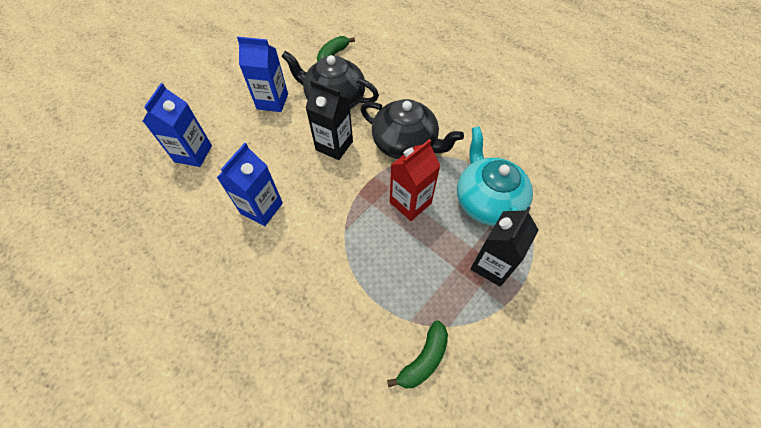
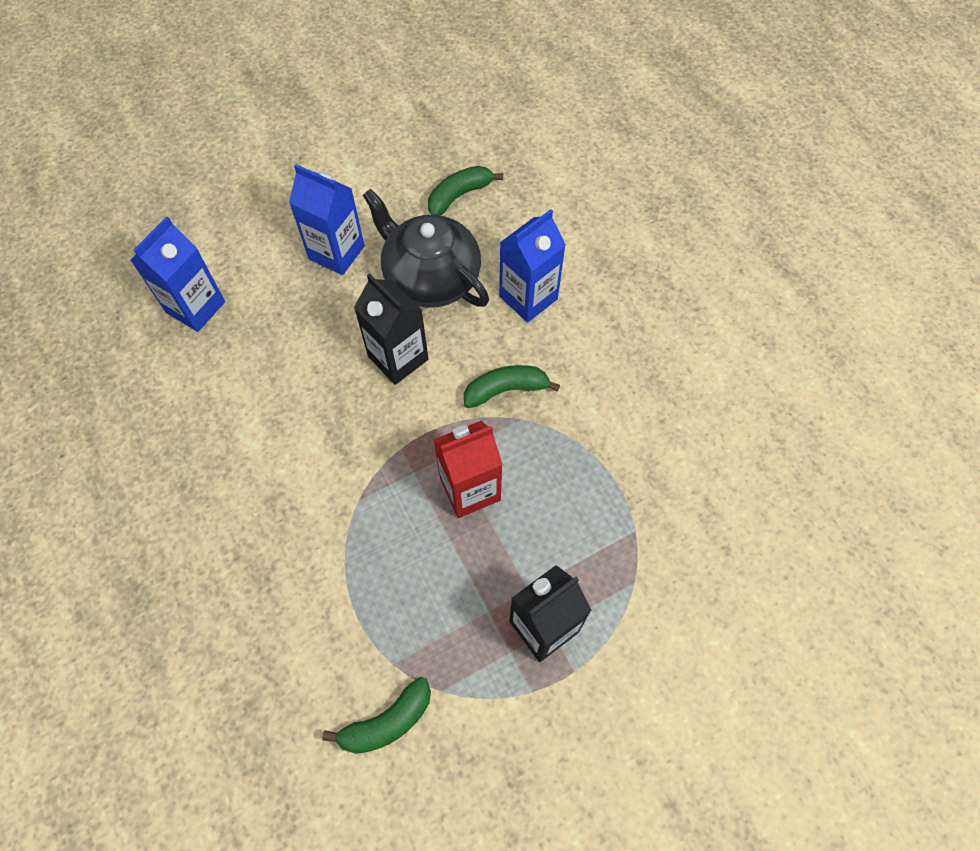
camera: 20 degrees right, 5 degrees up
blue carton [217,143,283,226] -> blue carton moved to [499,209,566,323]
black teapot [361,99,464,159] -> green banana [464,365,560,408]
turquoise teapot [457,126,533,226] -> none

